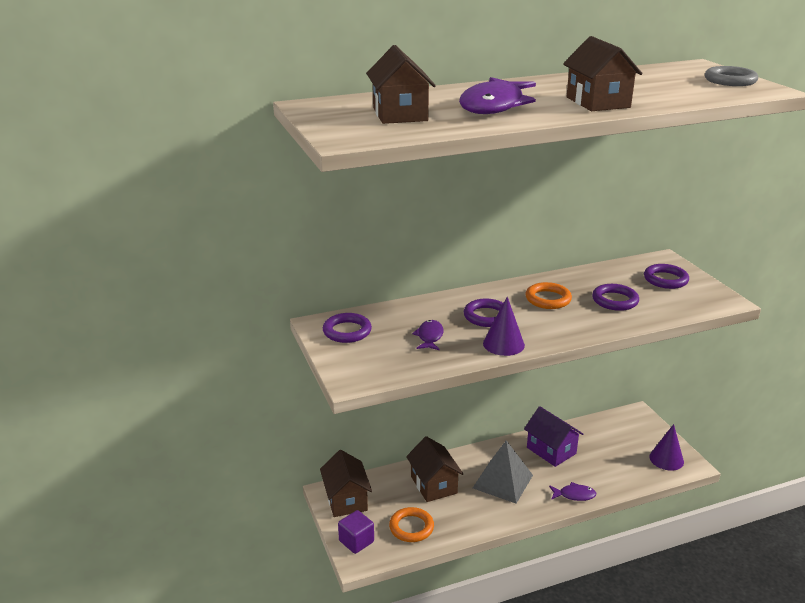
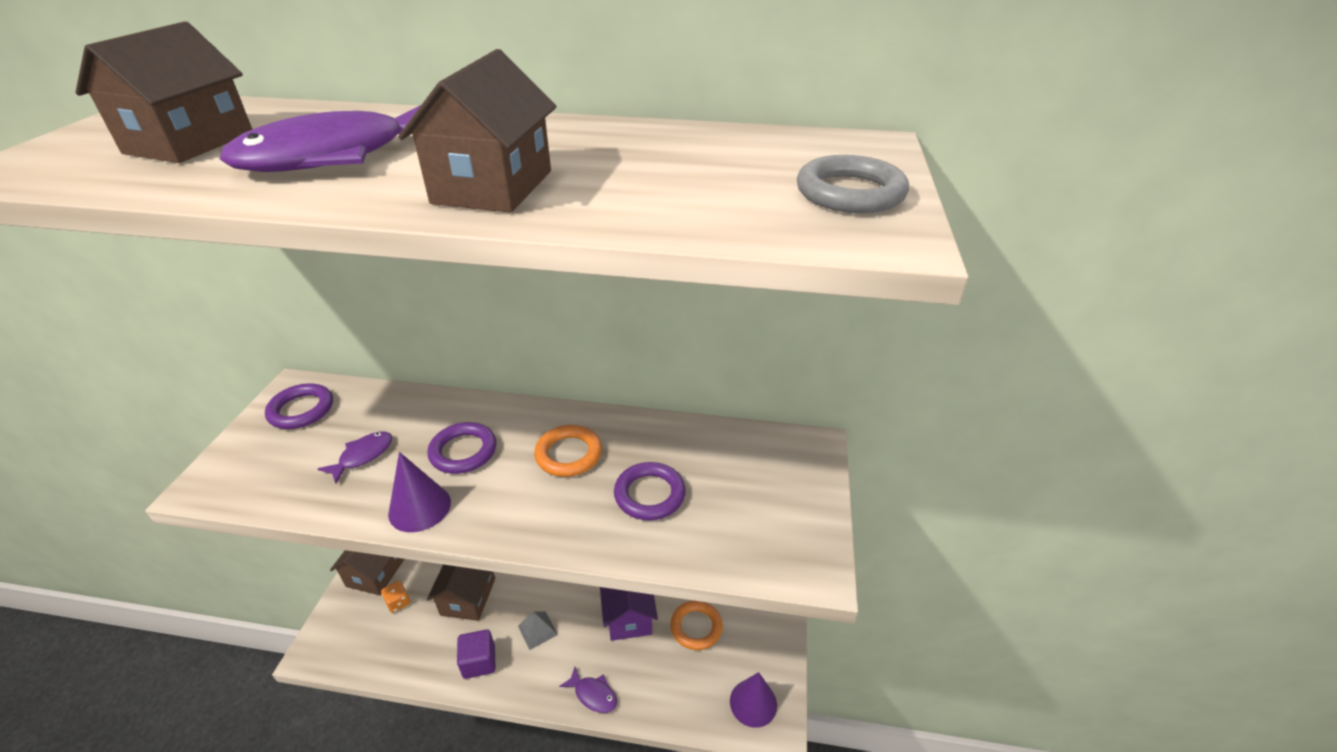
camera: 30 degrees right, 10 degrees up
purple cube [338,510,374,554] -> purple cube moved to [457,629,495,679]
orange ring [389,507,434,542] -> orange ring moved to [670,601,723,650]
grey pyramid [473,440,533,504] -> grey pyramid [518,611,558,650], size x0.52
purple ring [644,264,689,289] -> none
none -> orange dice [381,581,410,613]

